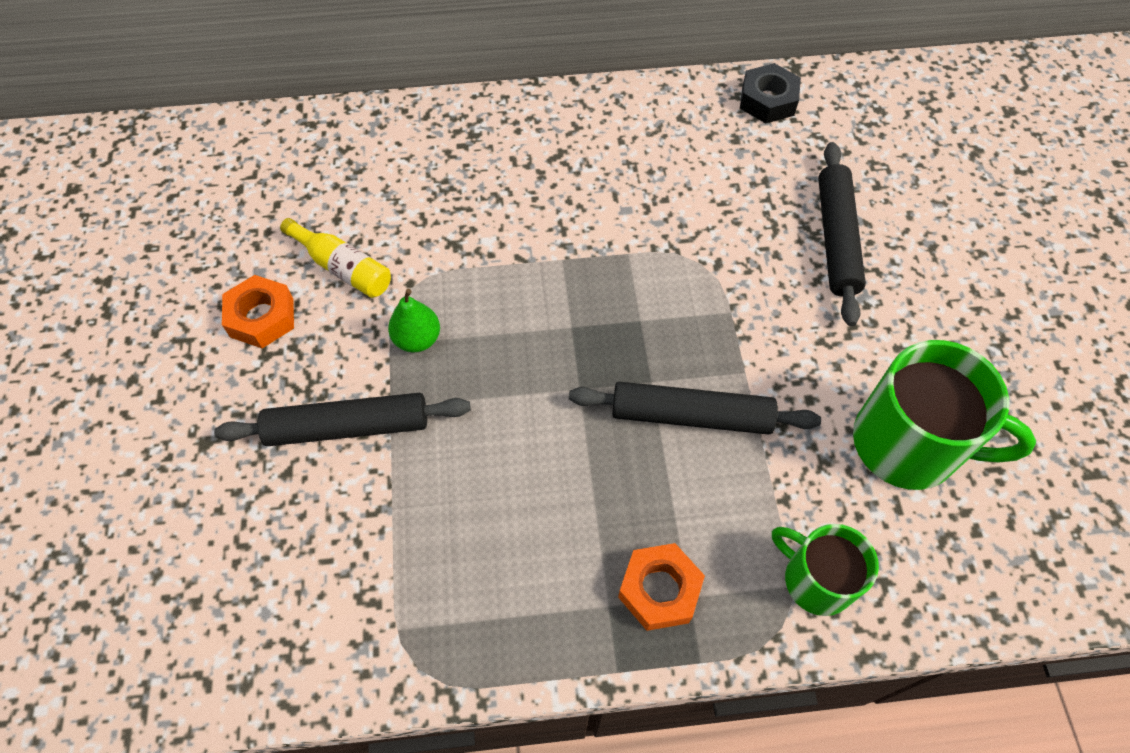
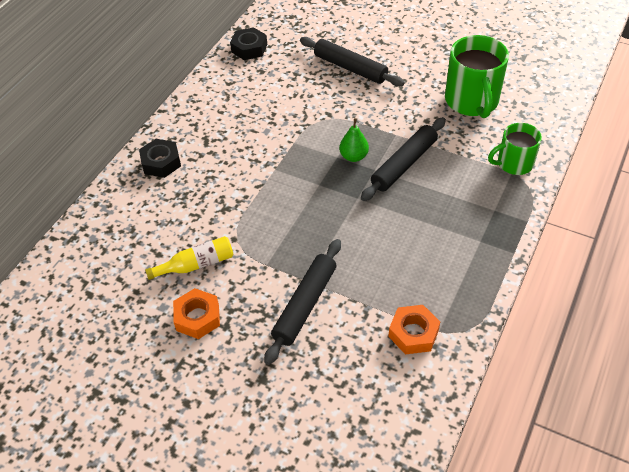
camera: 55 degrees left, 10 degrees down
green pear [388,289,440,353] -> green pear moved to [339,118,369,162]
orange nut [618,543,705,631] -> orange nut moved to [388,305,440,354]
green mug [853,340,1036,490] -> green mug turned 120 degrees clockwise [445,35,509,118]
none -> black nut [139,139,181,178]

